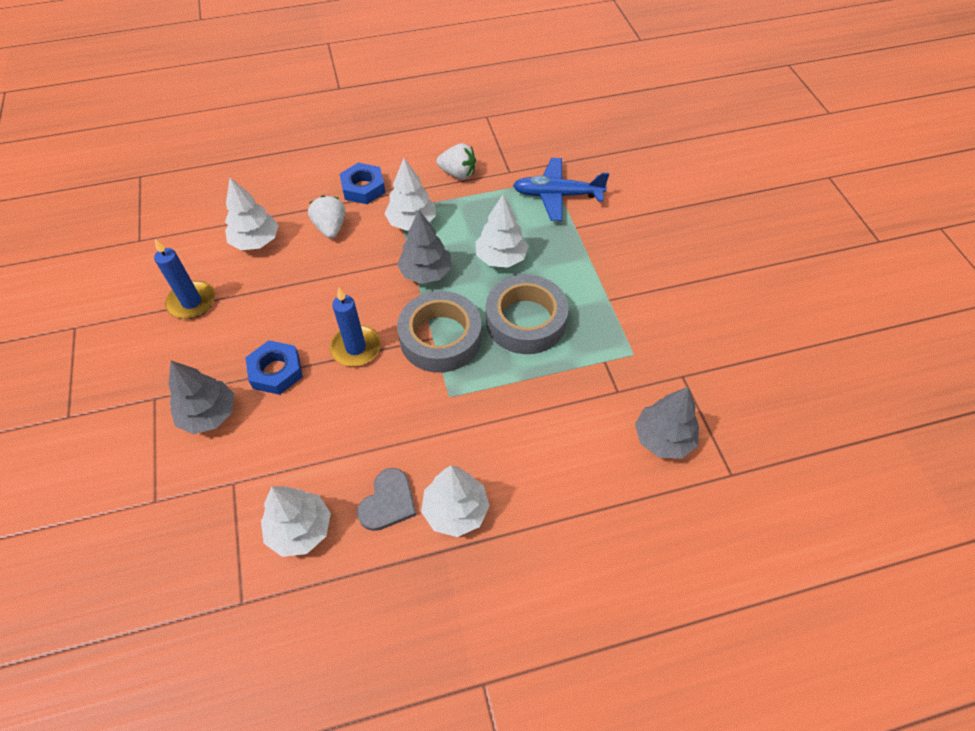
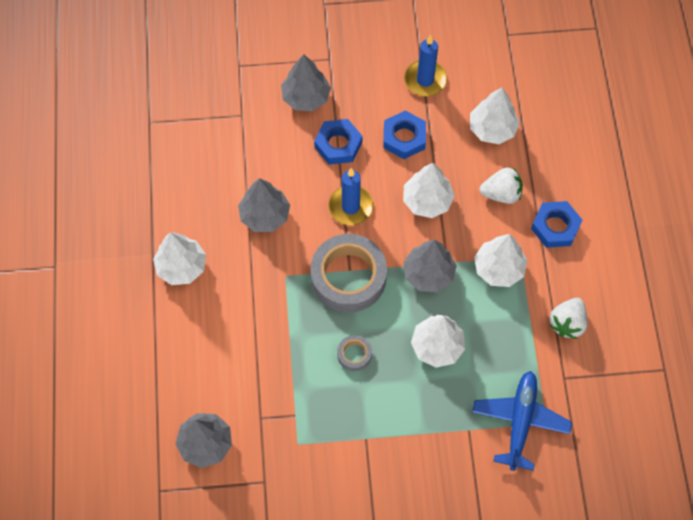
camera: 100 degrees right, 10 degrees up
white tree [261,486,331,557] -> white tree moved to [403,163,455,218]
grey heart [357,468,416,531] -> none
grey tape [486,275,569,354] -> grey tape [337,335,372,371], size x0.45
none -> grey tree [238,178,290,232]
none -> blue nut [383,110,426,159]

